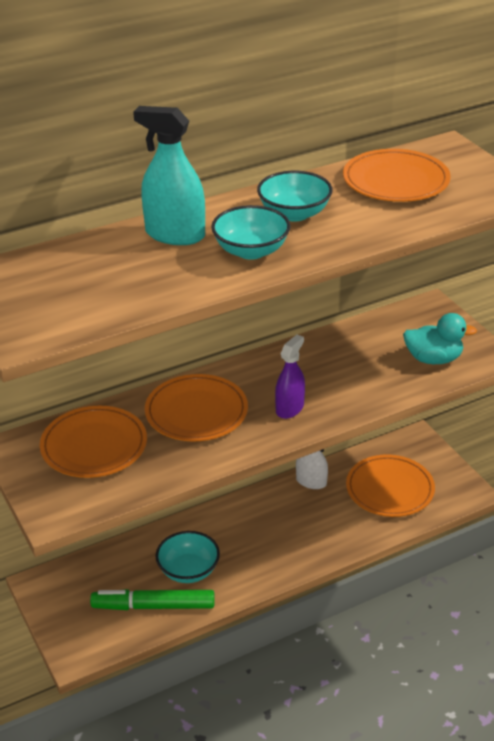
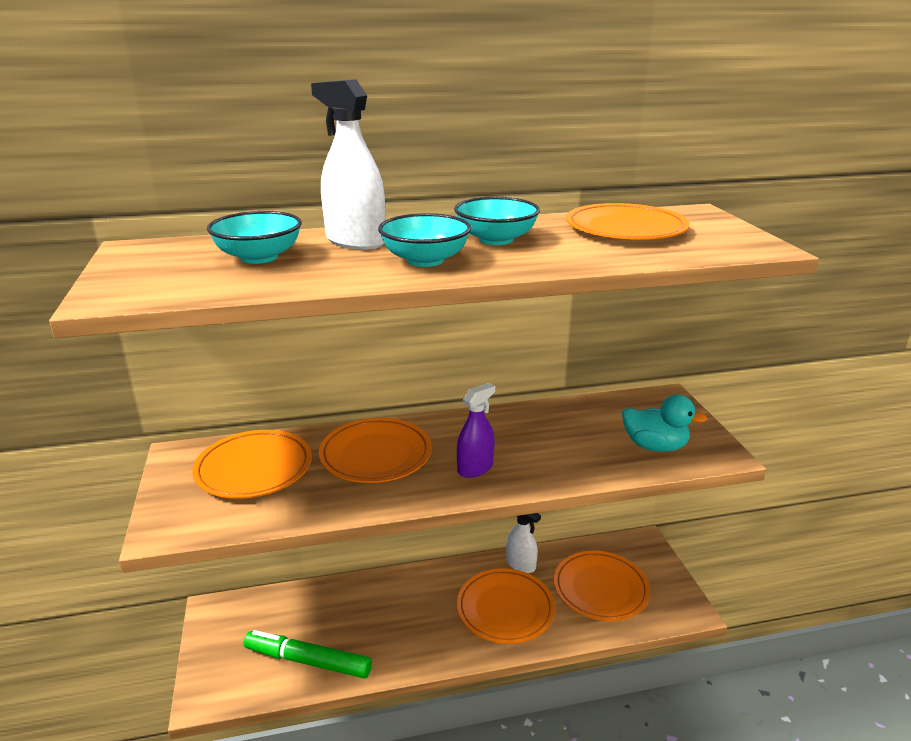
camera: 15 degrees right, 10 degrees down
turquoise spray bottle [133,106,205,245] -> white spray bottle [311,79,385,250]
turquoise bowl [156,531,220,583] -> turquoise bowl moved to [207,211,302,264]
none -> orange plate [457,568,555,644]

